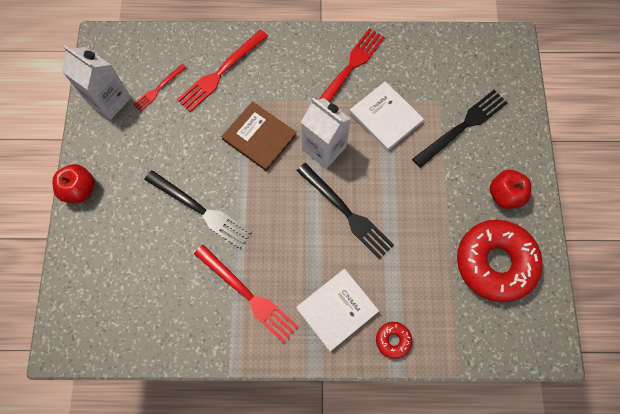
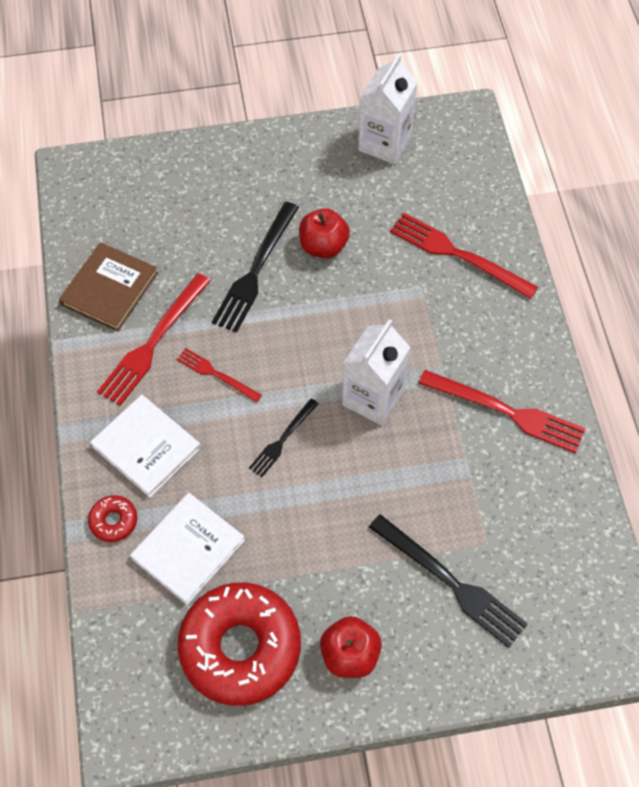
camera: 80 degrees right, 10 degrees down
red apple [53,164,95,203] -> red apple moved to [299,208,350,258]
red fork [133,64,187,112] -> red fork moved to [176,348,262,402]
brown book [221,101,297,171] -> brown book moved to [59,242,158,332]
black fork [297,163,394,259] -> black fork [249,398,319,477], size x0.57
white book [350,81,424,151] -> white book moved to [130,493,245,605]

